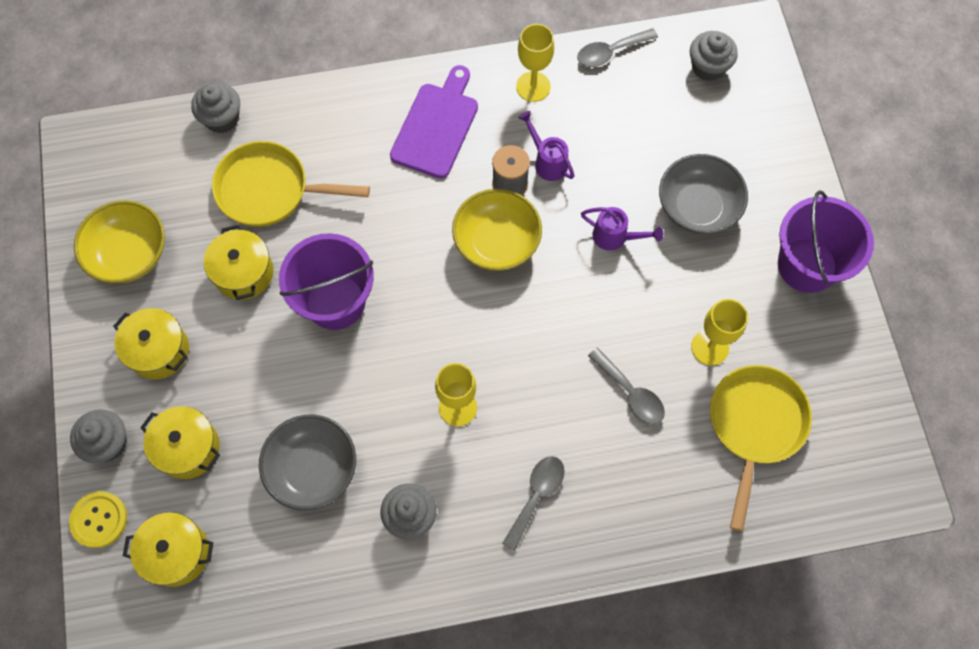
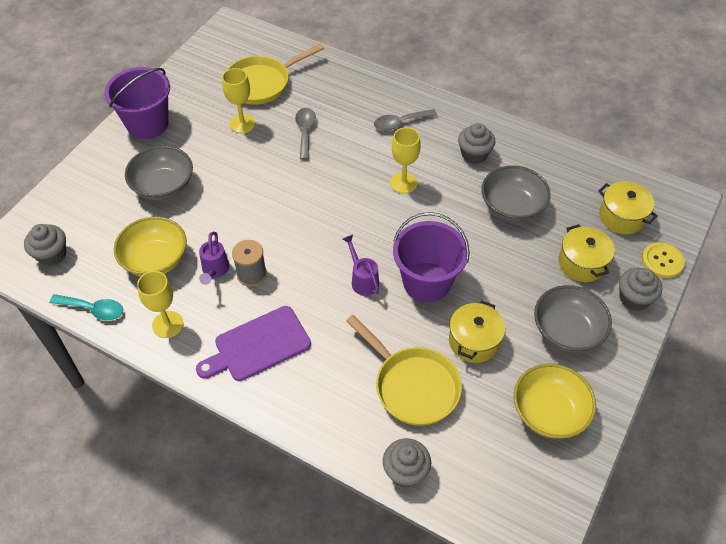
camera: 140 degrees left, 15 degrees down
yellow pot [113,308,189,380] -> grey bowl [534,285,612,353]
yellow bowl [452,189,542,271] -> yellow bowl moved to [114,217,187,277]
grey spoon [577,28,658,67] -> turquoise spoon [50,294,123,320]
purple watering can [581,207,663,251] -> purple watering can moved to [343,235,379,296]

